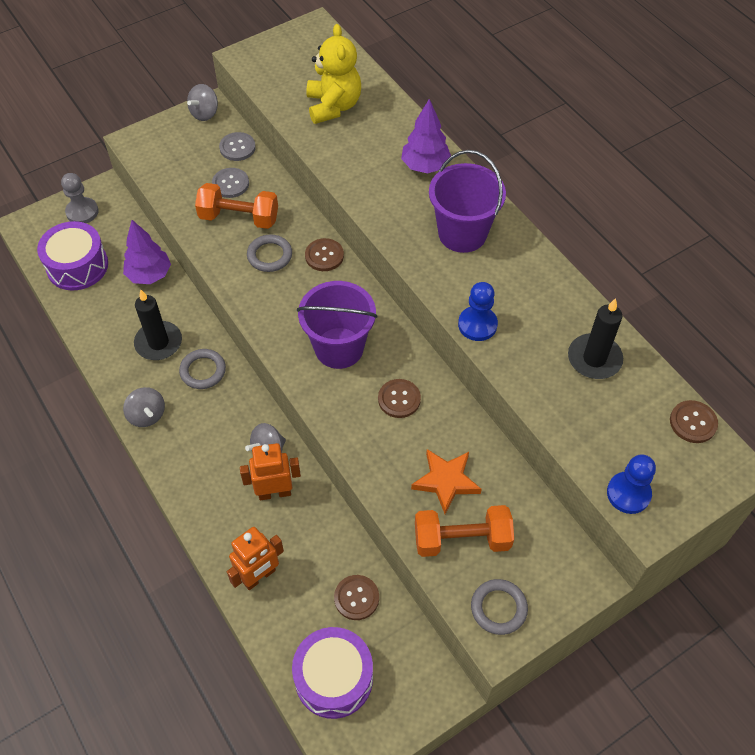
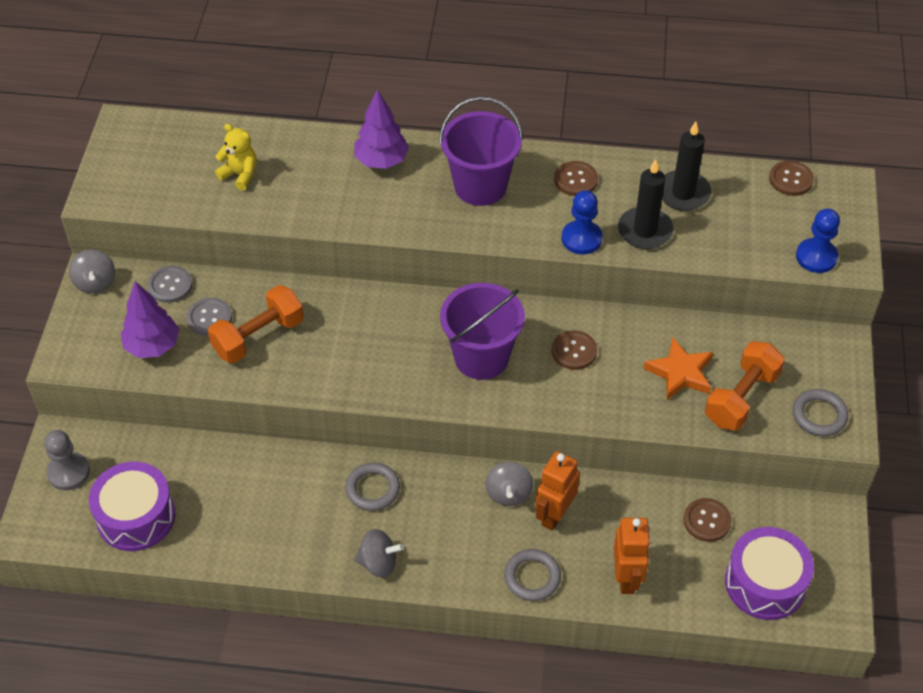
camera: 50 degrees left, 5 degrees down
purple tree [123,220,171,284] -> purple tree moved to [121,281,179,358]
black candle [134,290,182,360] -> black candle moved to [618,159,673,249]
grey ring [247,234,292,272] -> grey ring moved to [504,549,561,601]
brown button [305,238,344,271] -> brown button moved to [554,161,598,196]
yellow teddy bear [306,24,361,124] -> yellow teddy bear [215,124,257,190], size x0.60

